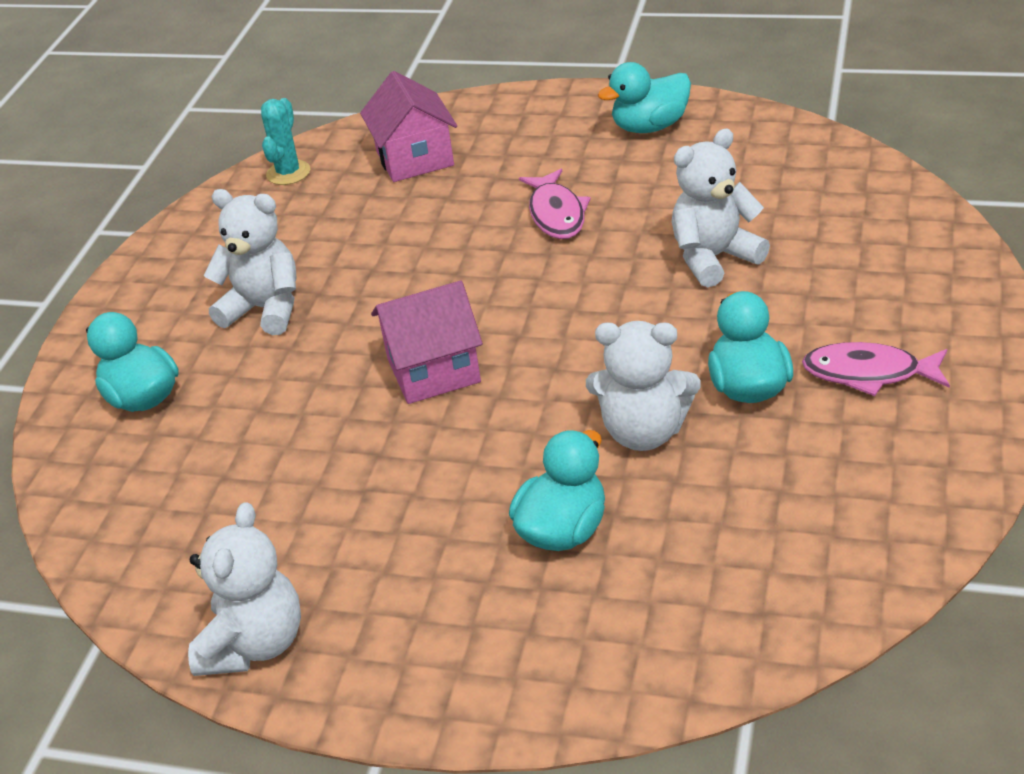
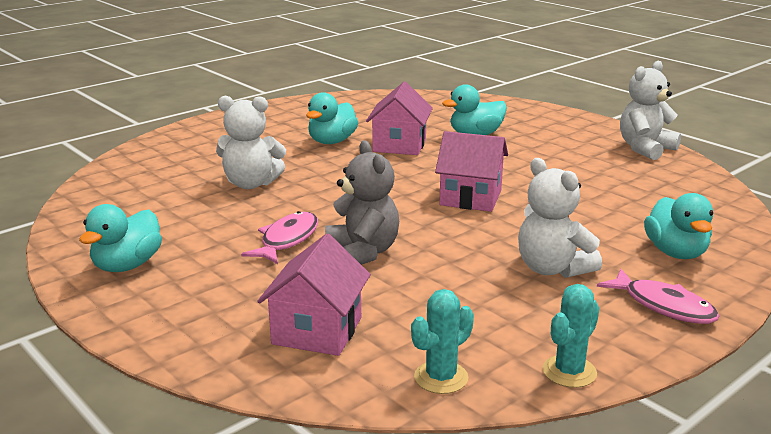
camera: 150 degrees left, 15 degrees down
white teddy bear [586,321,701,451] -> pink house [366,82,433,155]
turquoise duck [598,62,691,133] -> turquoise duck turned 105 degrees clockwise [79,204,162,272]
pink fish [802,342,950,396] -> pink fish moved to [597,269,720,324]
none -> grey teddy bear [325,140,399,265]
none -> turquoise cactus [543,284,600,388]

